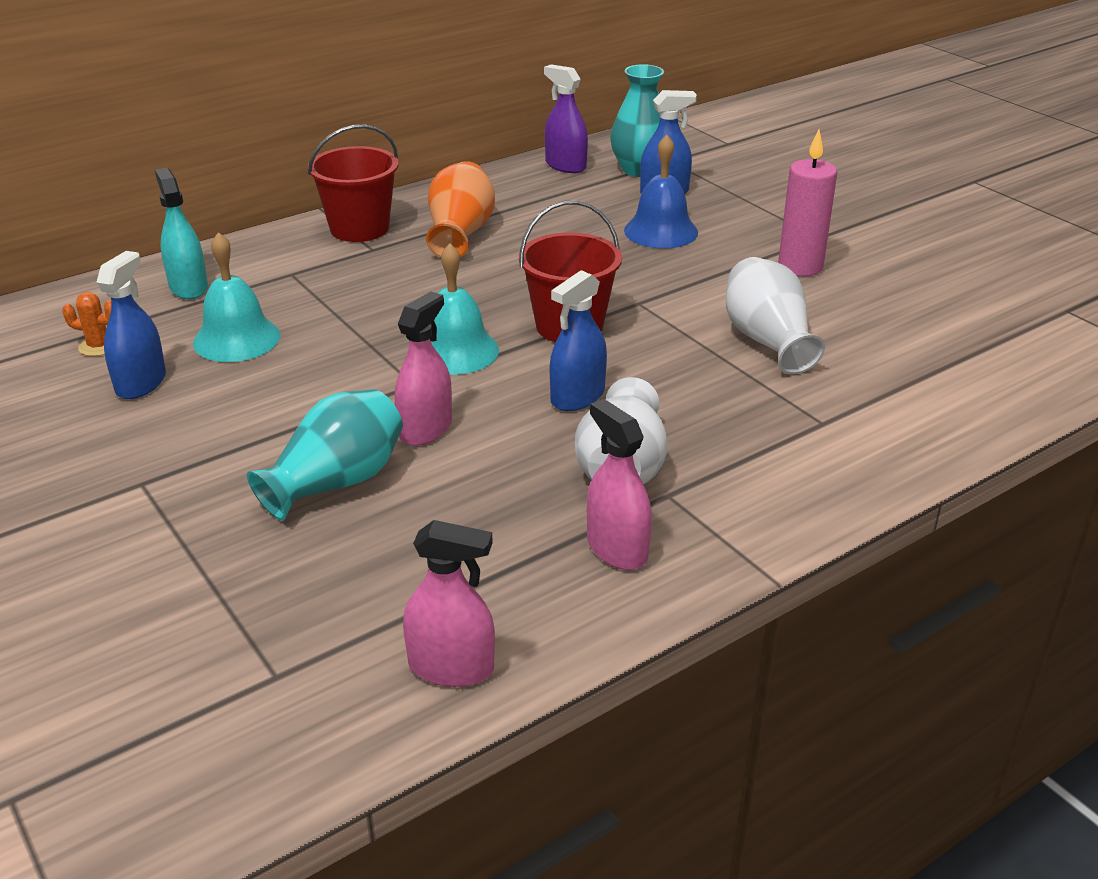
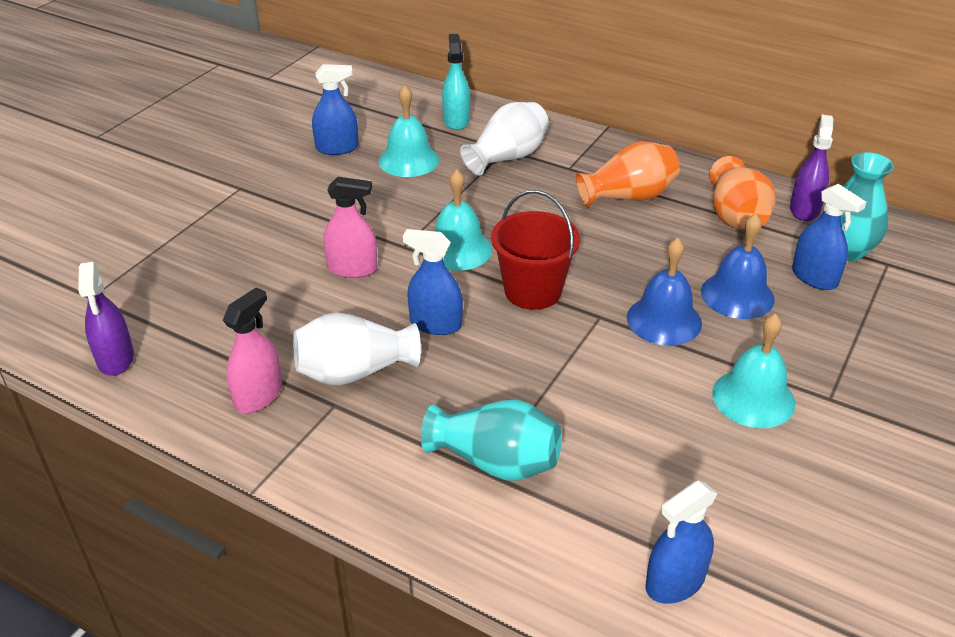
camera: 65 degrees right, 5 degrees up
orange cactus [62,292,111,356] -> none
turquoise spray bottle [155,168,208,299] -> turquoise spray bottle turned 45 degrees counterclockwise [442,34,470,130]
turquoise vase [247,389,403,521] -> turquoise vase moved to [421,400,562,481]
red bucket [308,124,399,242] -> none
pink spray bottle [403,520,495,687] -> purple spray bottle [78,262,134,376]
white vase [726,257,825,374] -> white vase moved to [460,102,549,176]
pink candle [778,130,837,276] -> turquoise bell [712,313,795,428]
none -> blue bell [627,238,702,346]
none -> blue spray bottle [646,481,717,604]
none -> orange vase [709,156,776,230]

